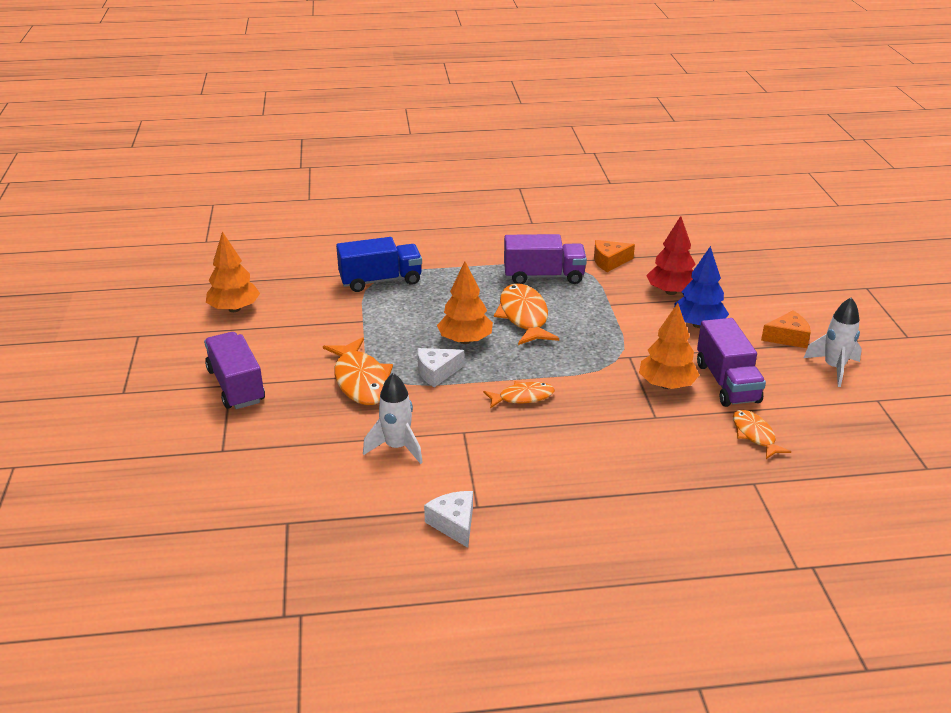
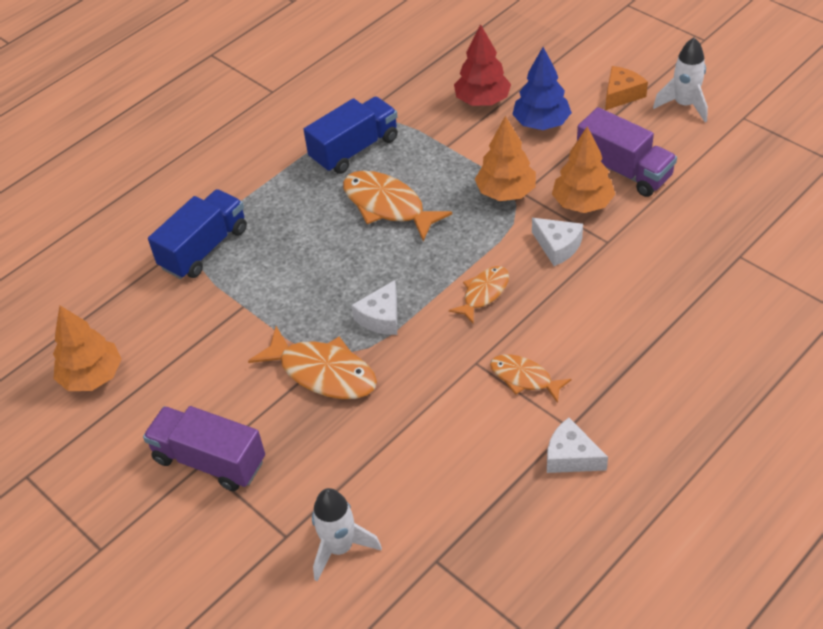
camera: 35 degrees left, 15 degrees up
white rocket [363,373,423,464] -> white rocket moved to [312,488,382,581]
orange tree [437,262,493,344] -> orange tree moved to [475,116,536,201]
purple truck [504,234,587,284] -> blue truck [303,96,398,174]
orange cheese [594,240,635,272] -> none
orange fish [733,410,791,459] -> orange fish moved to [490,354,572,403]
none -> white cheese [532,218,583,266]

